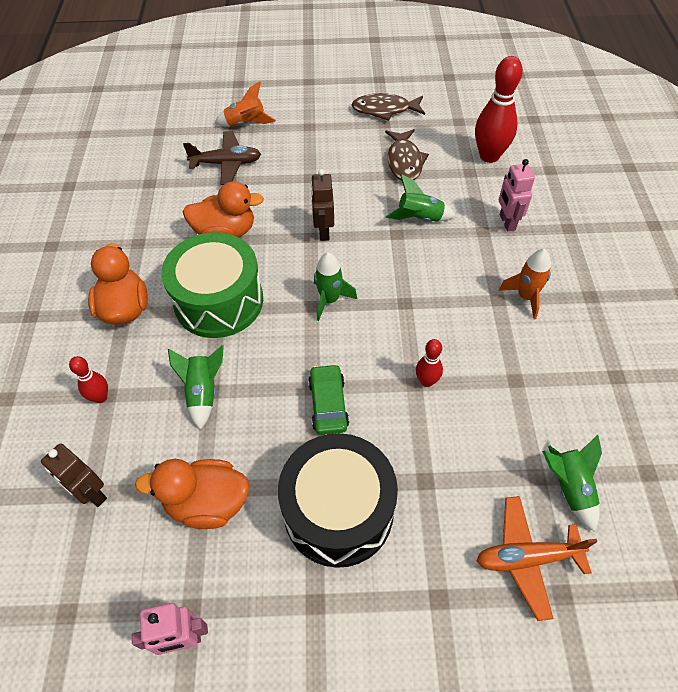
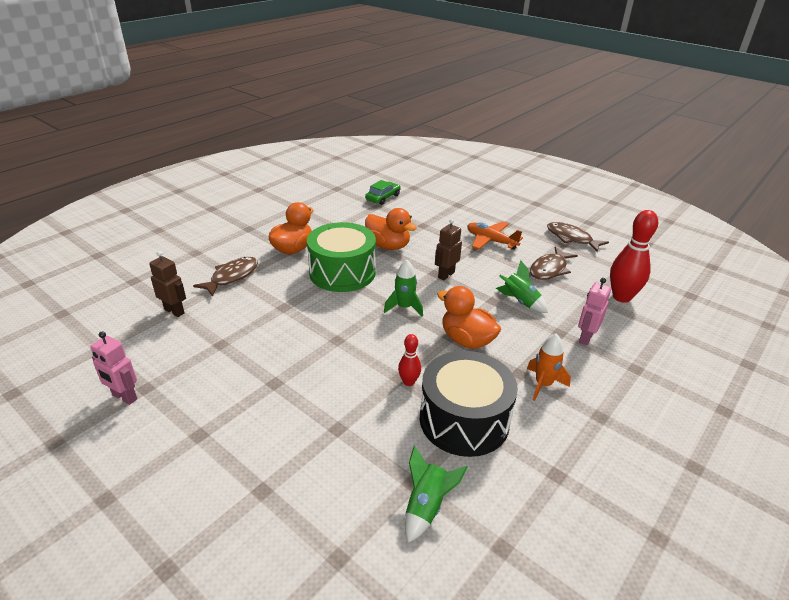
camera: 40 degrees right, 20 degrees down
brown robot [41,443,107,507] -> brown robot turned 135 degrees clockwise [149,251,186,317]
red bowling pin [69,356,108,403] -> brown fish [193,257,258,297]
orange duck [135,459,250,529] -> orange duck moved to [437,286,501,349]
green rocket [168,345,224,430] -> none
brown plane [183,131,261,185] -> none
orange rocket [214,82,276,127] -> none
black drum [278,433,398,568] -> black drum moved to [420,351,518,457]
green car [308,364,349,435] -> green car moved to [365,180,401,205]
orange plane [476,496,597,621] -> orange plane moved to [467,221,523,250]

